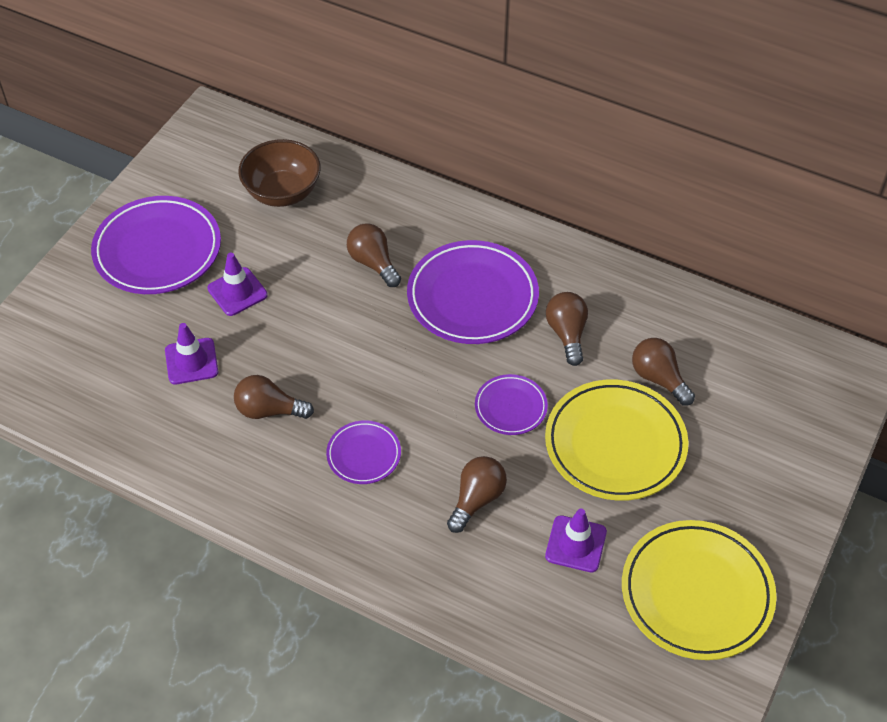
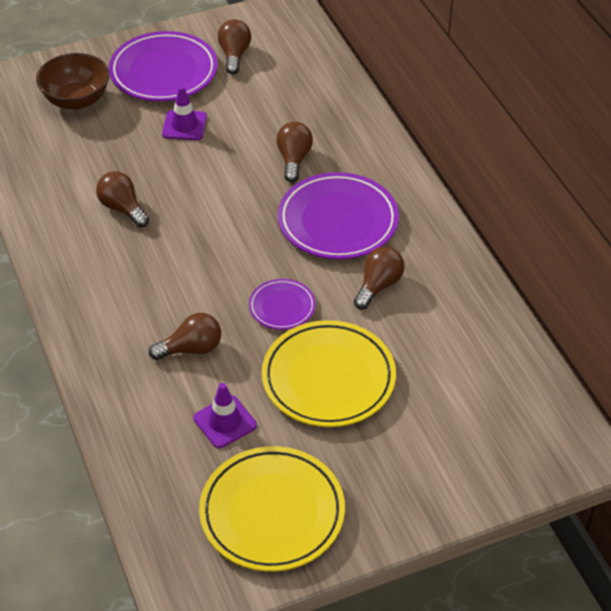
camera: 40 degrees right, 5 degrees down
purple traffic cone [165,323,218,384] -> none
brown bowl [238,139,321,207] -> brown bowl moved to [36,53,110,110]
purple plate [326,420,401,484] -> none
brown light bulb [632,338,695,406] -> brown light bulb moved to [218,19,251,74]

